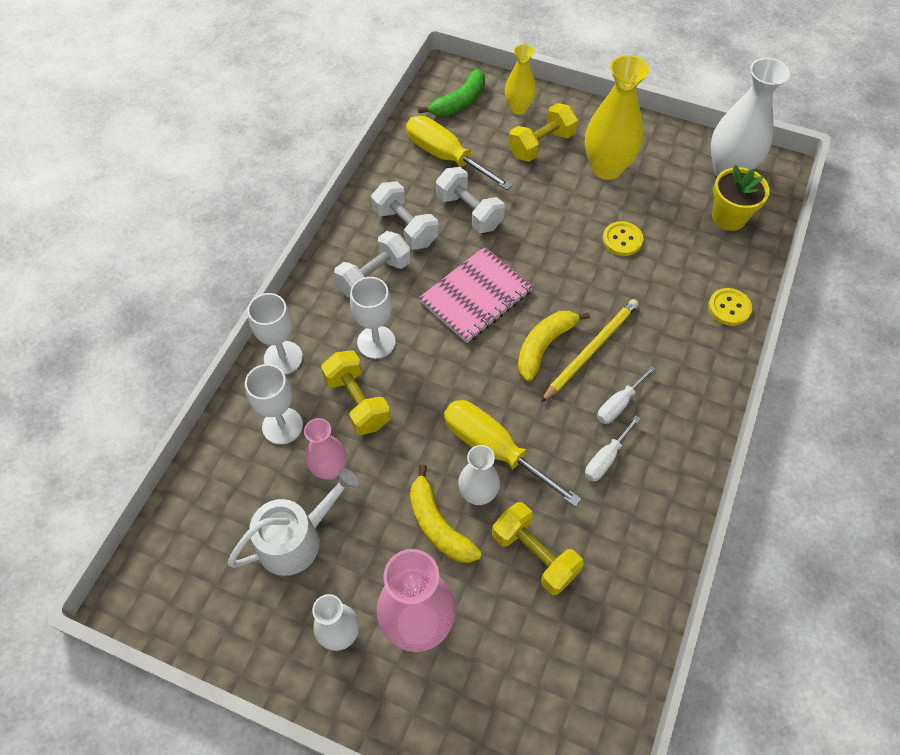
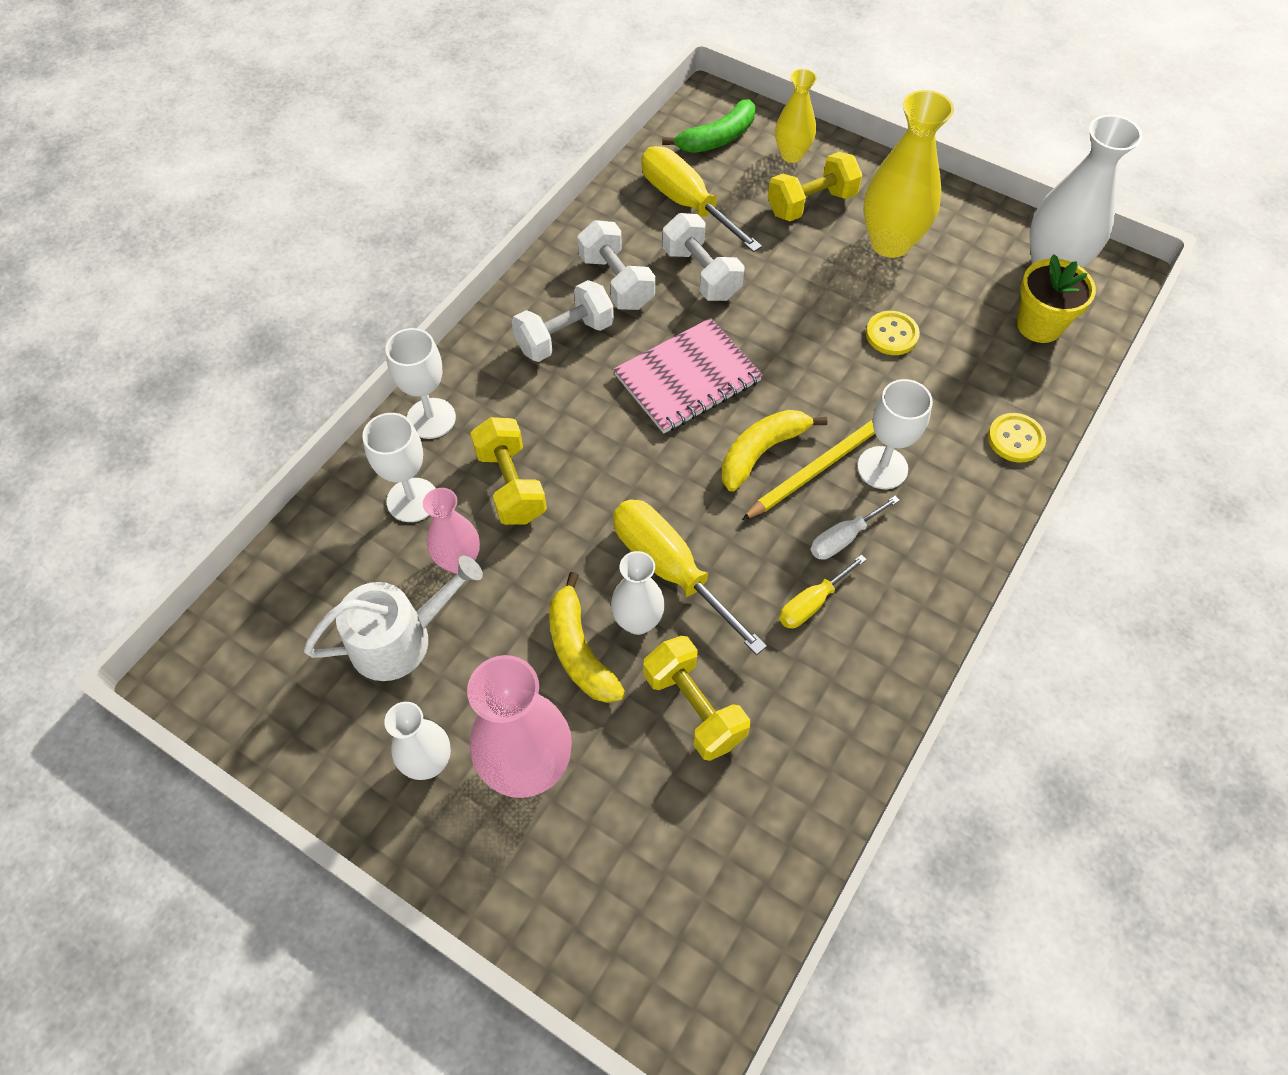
camera: 10 degrees right, 0 degrees up
white goblet [350,277,396,359] -> white goblet moved to [857,379,933,489]
white screwdriver [585,416,641,481] -> yellow screwdriver [779,554,867,628]

